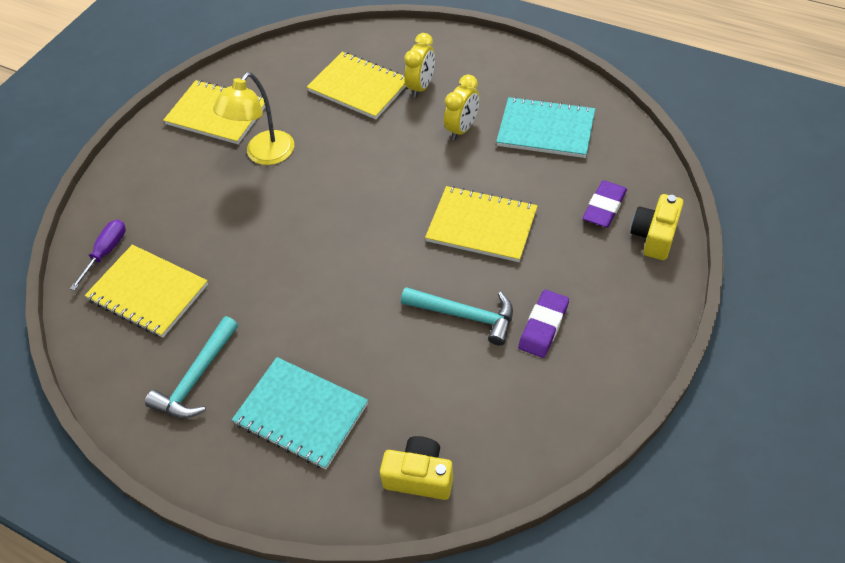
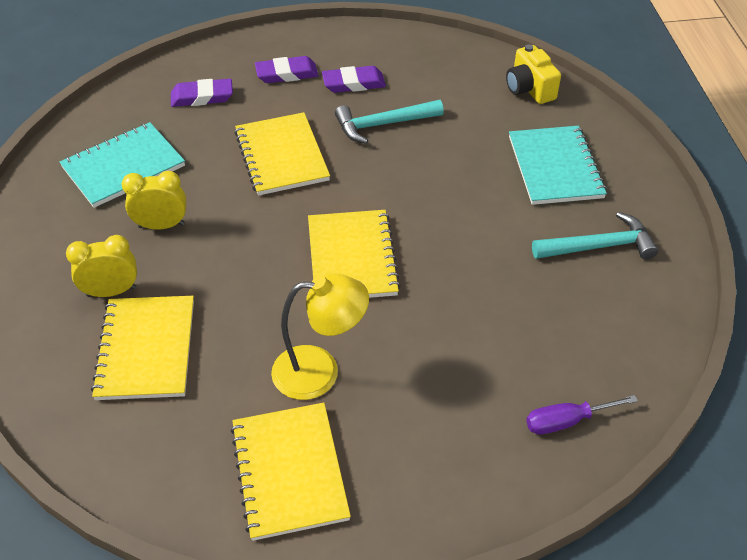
camera: 130 degrees left, 5 degrees down
yellow notebook [85,244,208,338] -> yellow notebook moved to [308,210,401,298]
turquoise hammer [401,287,513,346] -> turquoise hammer turned 90 degrees counterclockwise [335,100,444,144]
turquoise notebook [496,96,595,158] -> turquoise notebook turned 75 degrees clockwise [60,122,185,208]
yellow camera [631,194,684,260] -> none
none -> purple eraser [255,56,319,83]

